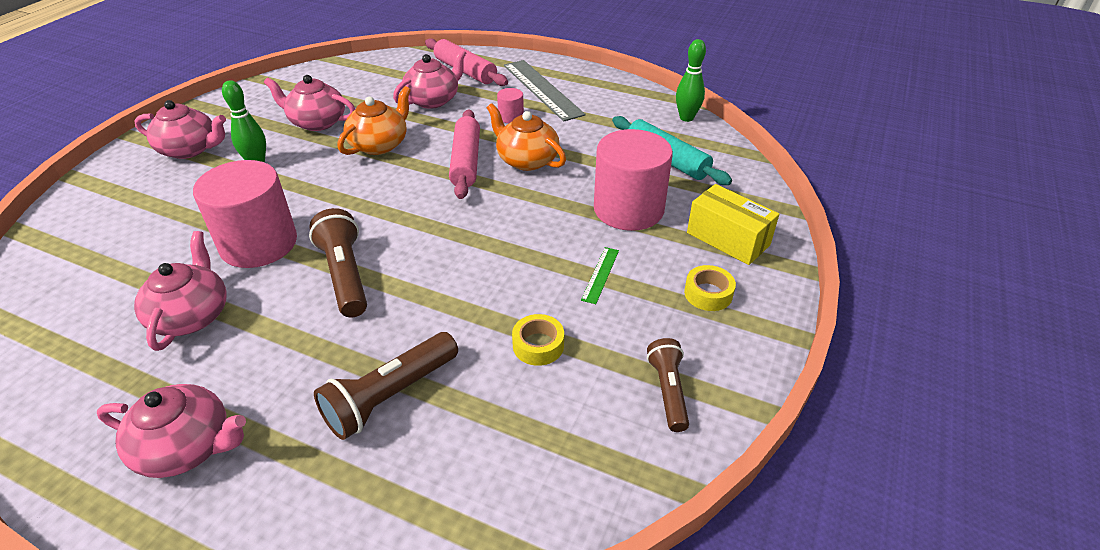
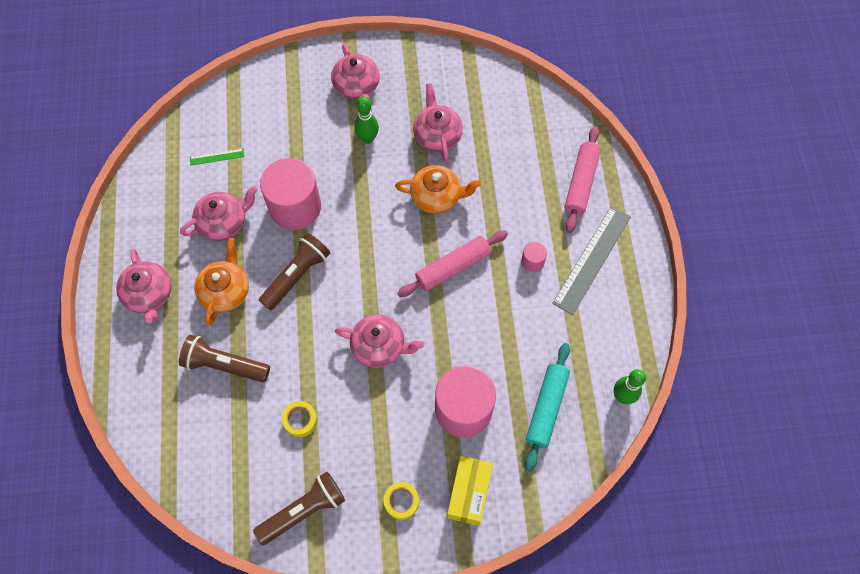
camera: 60 degrees right, 25 degrees up
pink teapot [393,49,466,109] -> pink teapot moved to [335,314,424,368]
orange teapot [487,103,566,171] -> orange teapot moved to [194,238,249,325]
green ruler [581,247,619,304] -> green ruler moved to [190,148,244,165]
brown flashlight [647,338,689,432] -> brown flashlight [253,472,345,545], size x1.54

